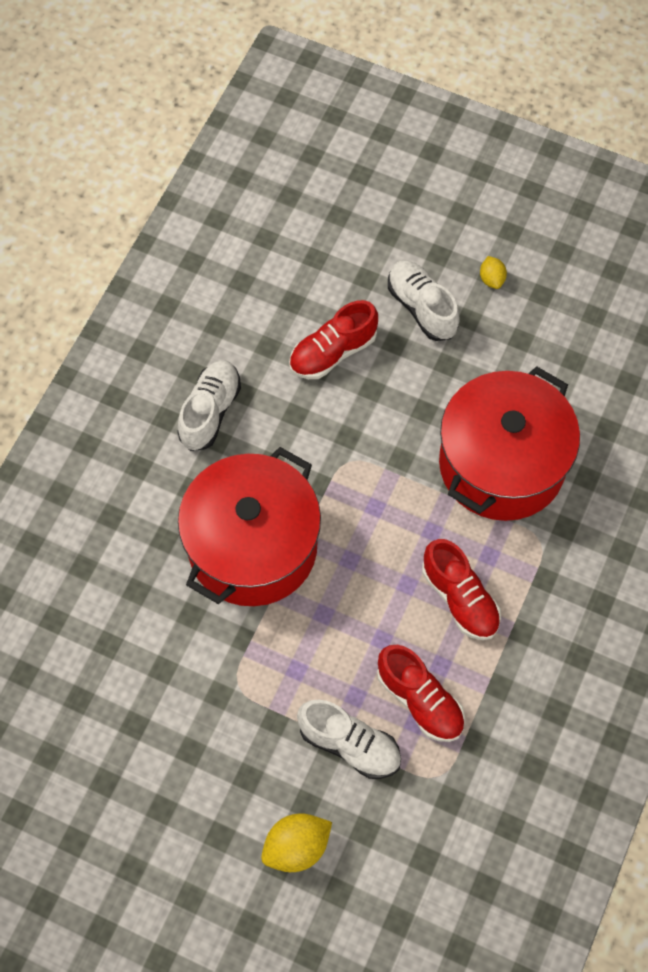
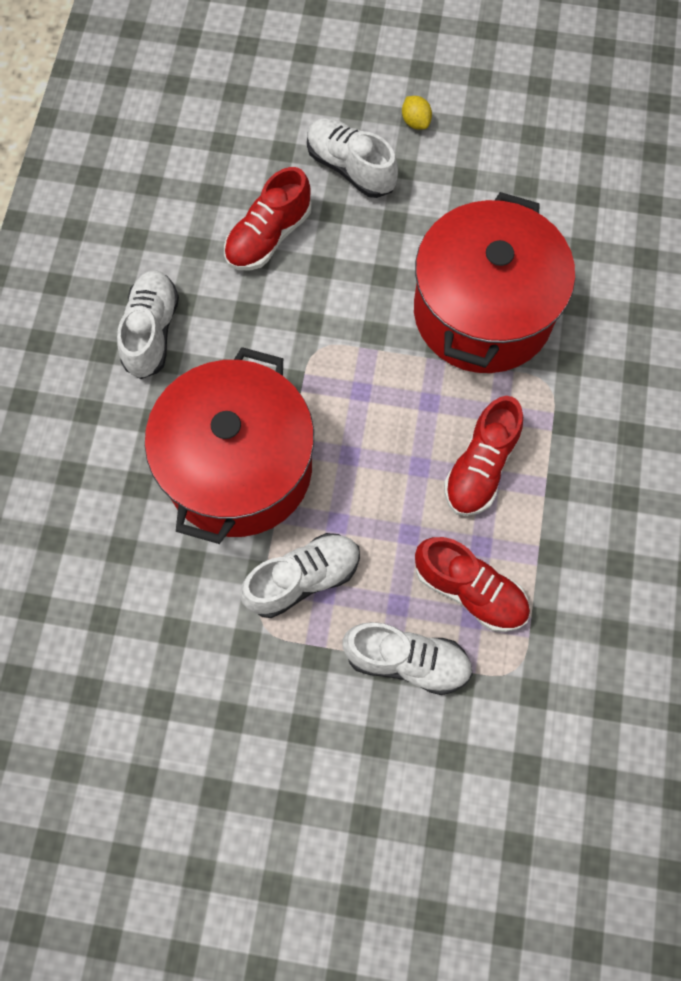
camera: 15 degrees left, 5 degrees up
yellow lemon [261,813,332,872] -> none
red shoe [422,539,501,640] -> red shoe turned 75 degrees clockwise [444,396,523,516]
none -> white shoe [240,533,360,618]

